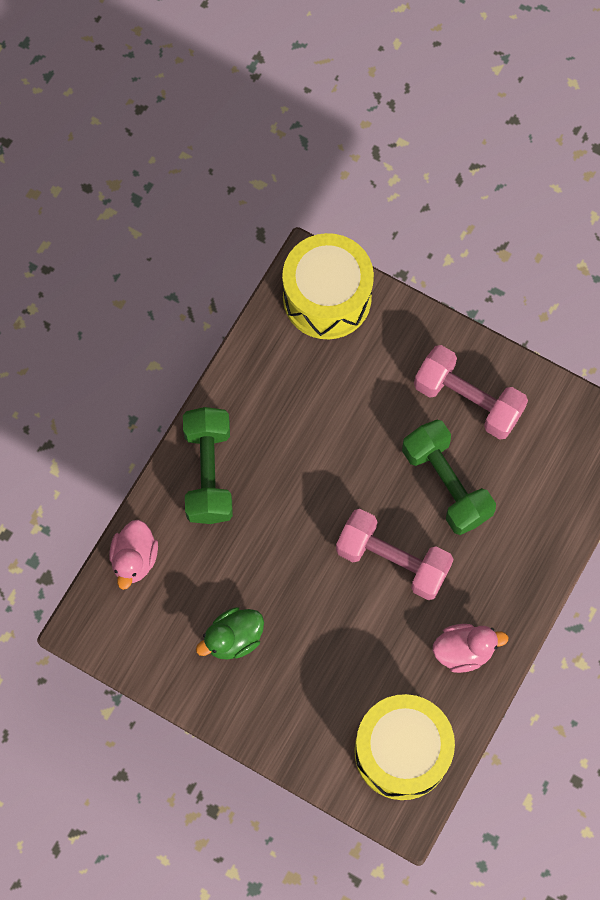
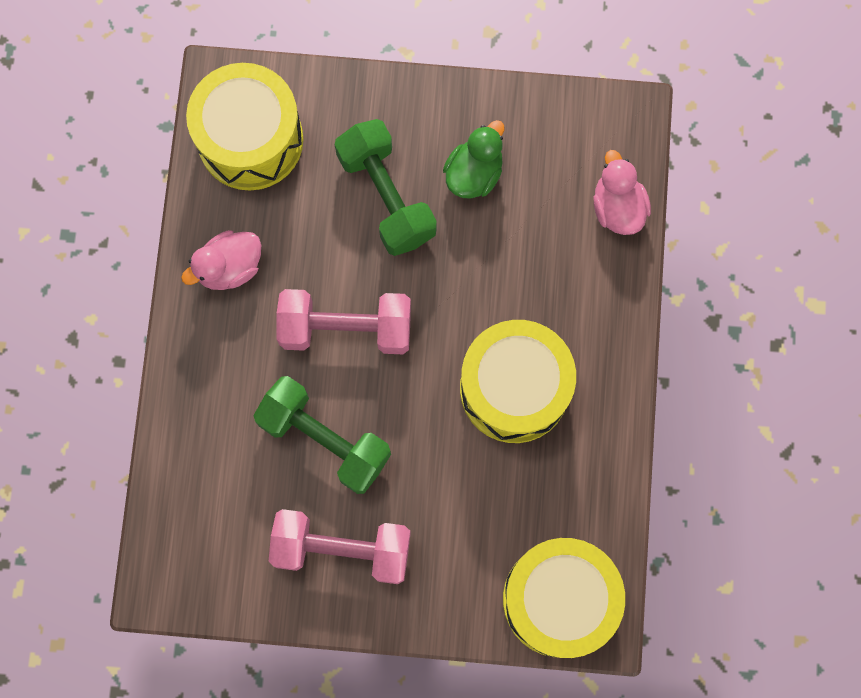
camera: 155 degrees right, 5 degrees up
green dumbbell [183,407,233,524] -> green dumbbell moved to [335,119,437,256]
none -> yellow drum [460,320,576,443]

